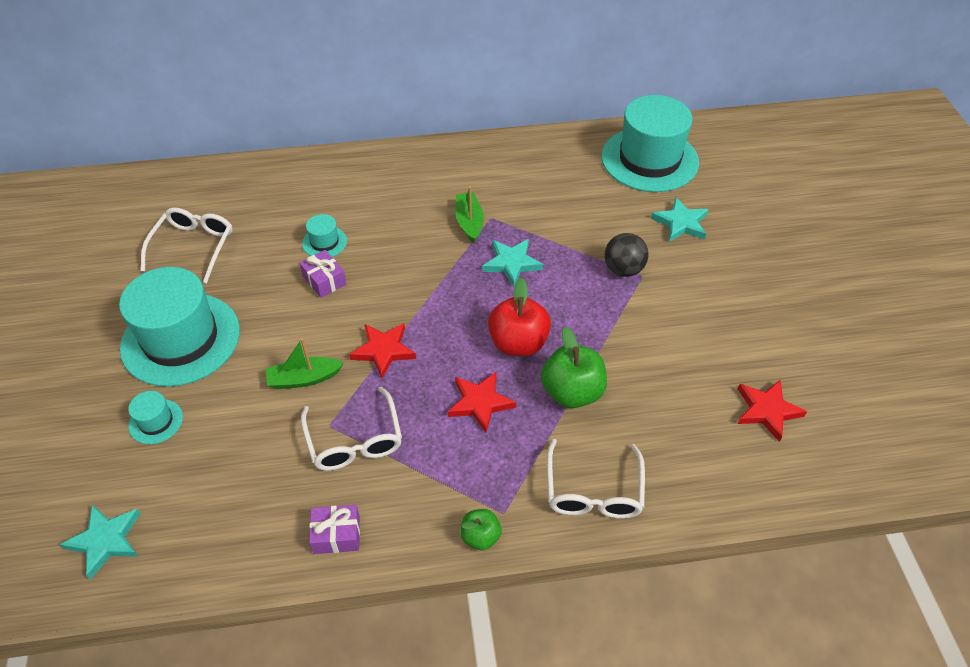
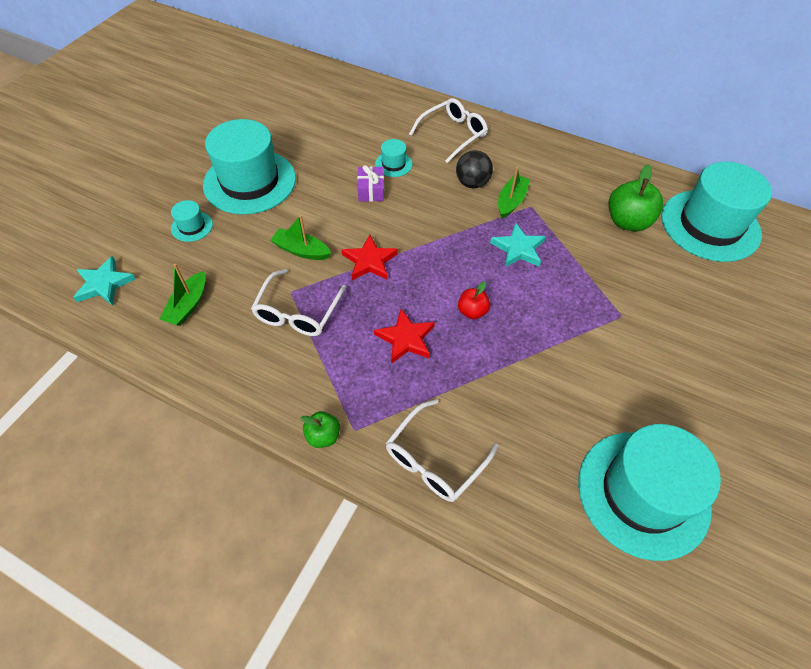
camera: 35 degrees right, 5 degrees up
white glasses [141,207,233,283] -> white glasses moved to [409,98,488,163]
purple gift [309,505,360,554] -> none
red apple [488,278,551,356] -> red apple [458,282,490,319], size x0.56
green apple [541,327,607,408] -> green apple moved to [608,164,663,231]
black ball [604,233,648,277] -> black ball moved to [456,150,493,188]
turquoise star [651,197,709,242] -> none
red star [737,379,807,442] -> turquoise hat [578,424,721,561]
none -> green boat [159,264,206,326]

